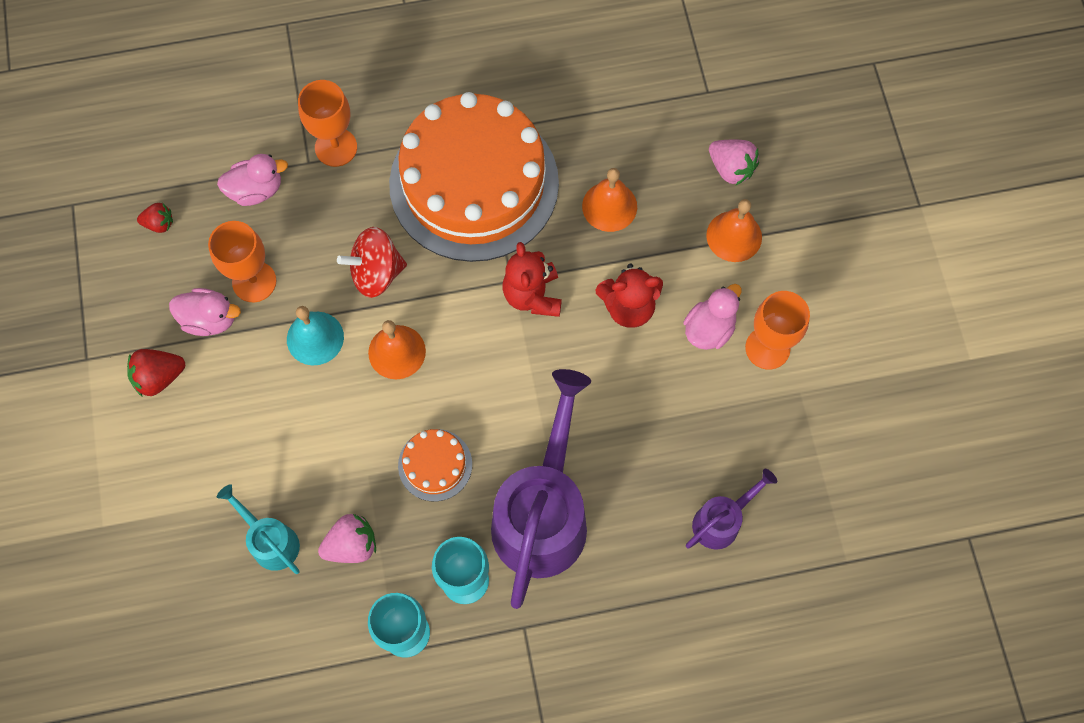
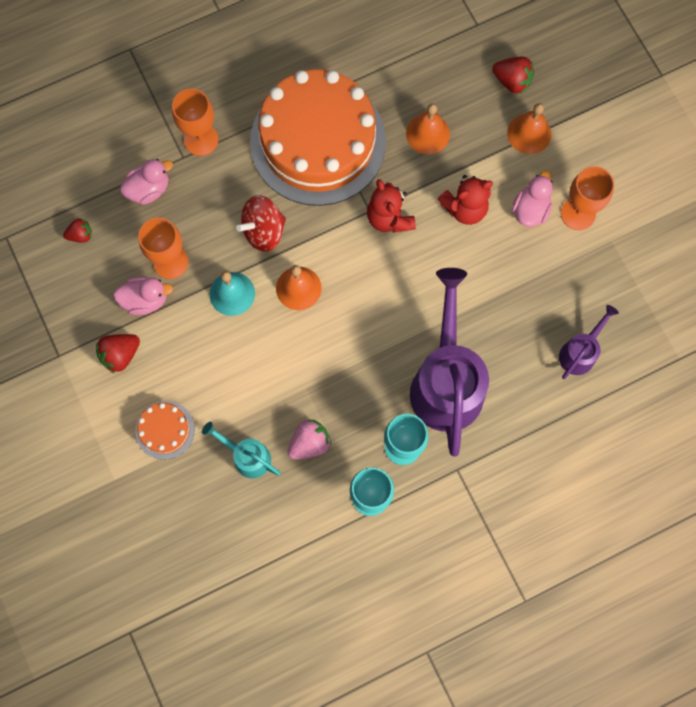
camera: 15 degrees left, 5 degrees up
orange cake [398,429,472,501] -> orange cake moved to [136,401,195,460]
pink strawberry [709,139,759,186] -> red strawberry [492,56,534,94]

